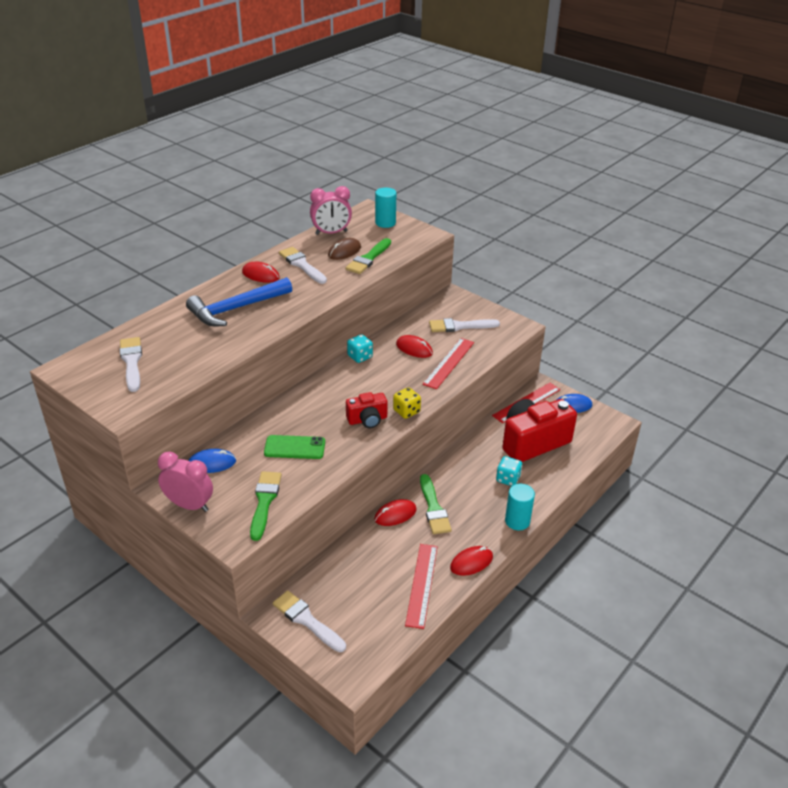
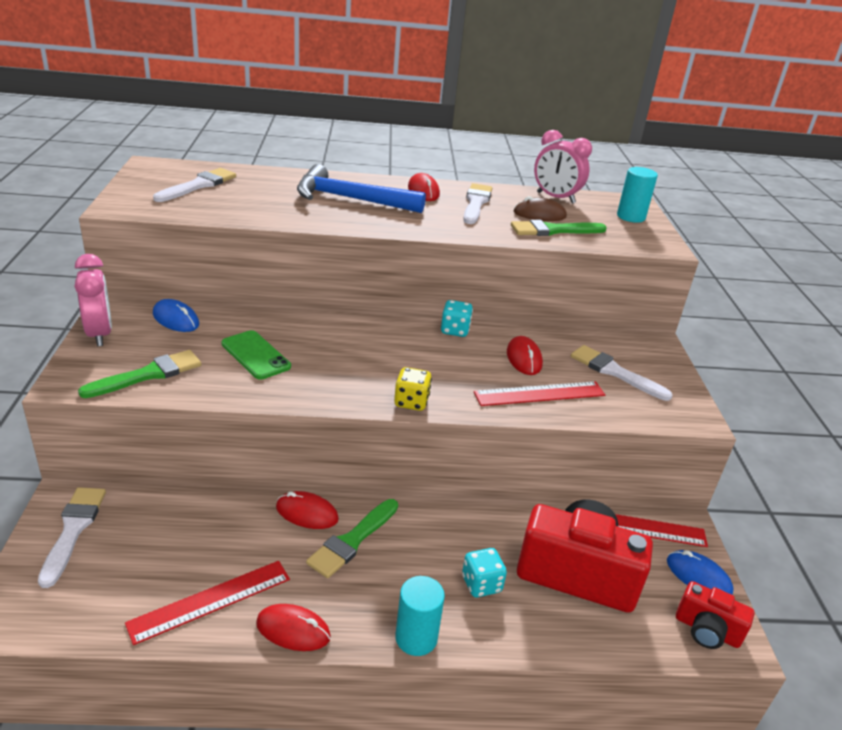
camera: 45 degrees right, 5 degrees down
red camera [346,392,388,428] -> red camera moved to [676,581,755,649]

